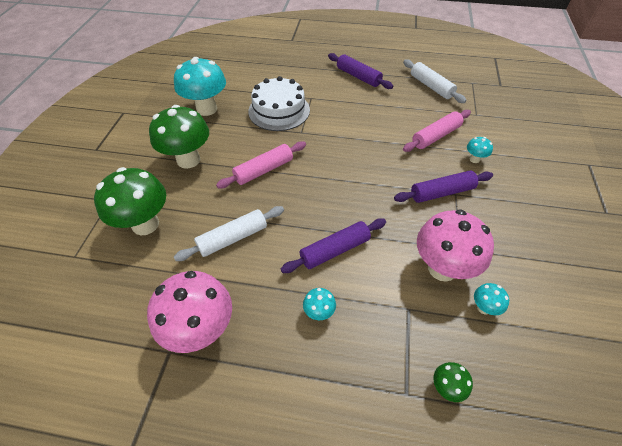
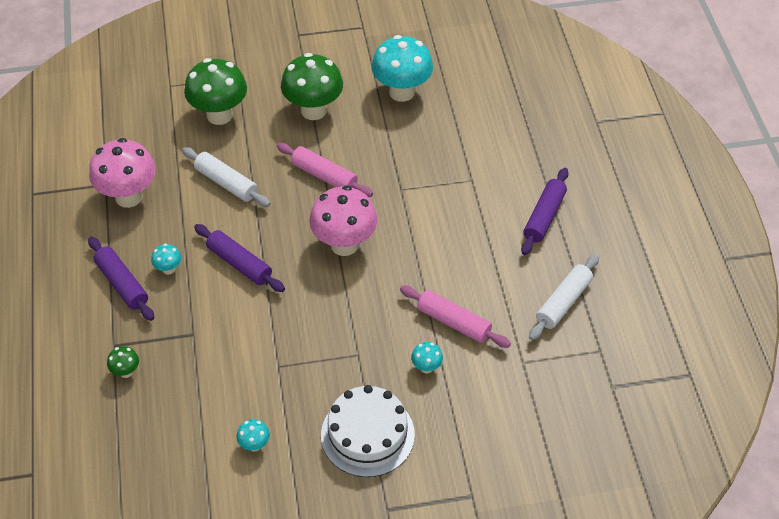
camera: 70 degrees right, 0 degrees up
white cake [248,76,310,131] -> white cake moved to [321,385,415,477]
purple rolling pin [394,170,493,203] -> purple rolling pin moved to [88,237,154,321]
pink mushroom [417,209,494,282] -> pink mushroom moved to [309,185,377,256]
turquoise mushroom [474,283,509,315] -> turquoise mushroom moved to [236,419,270,452]

